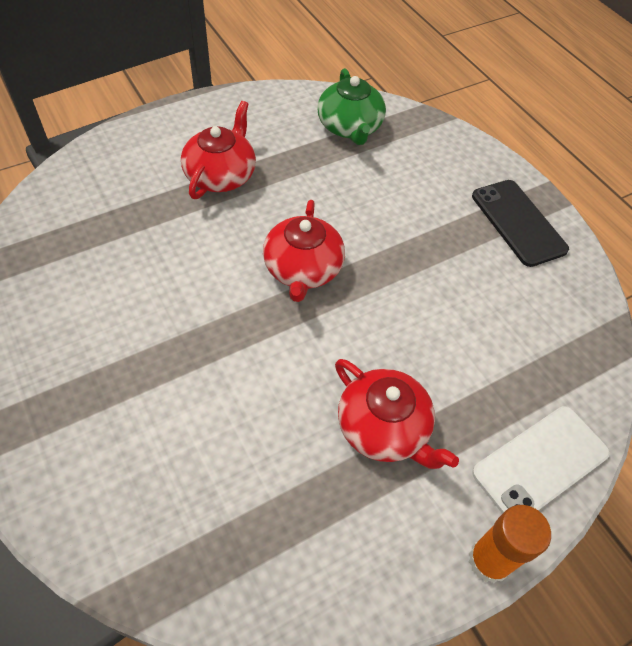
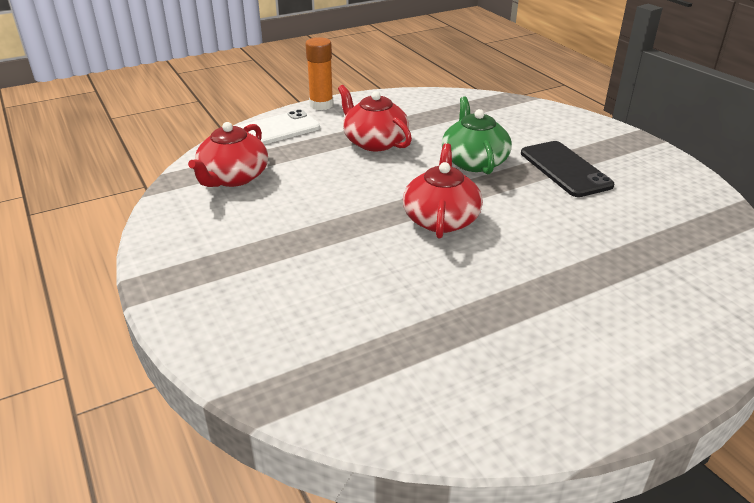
camera: 175 degrees left, 20 degrees down
red teapot [181,101,256,199] -> red teapot moved to [188,122,268,187]
green teapot [317,68,386,145] -> green teapot moved to [442,96,512,174]
black phone [472,180,569,267] -> black phone moved to [521,141,614,197]

